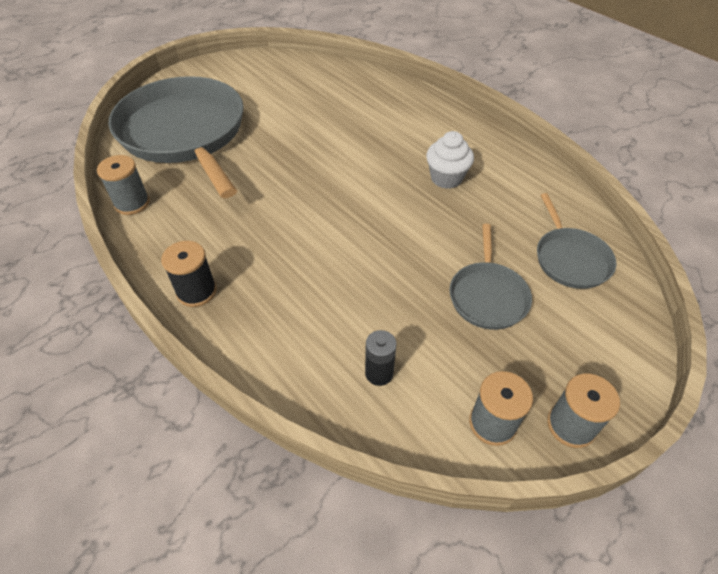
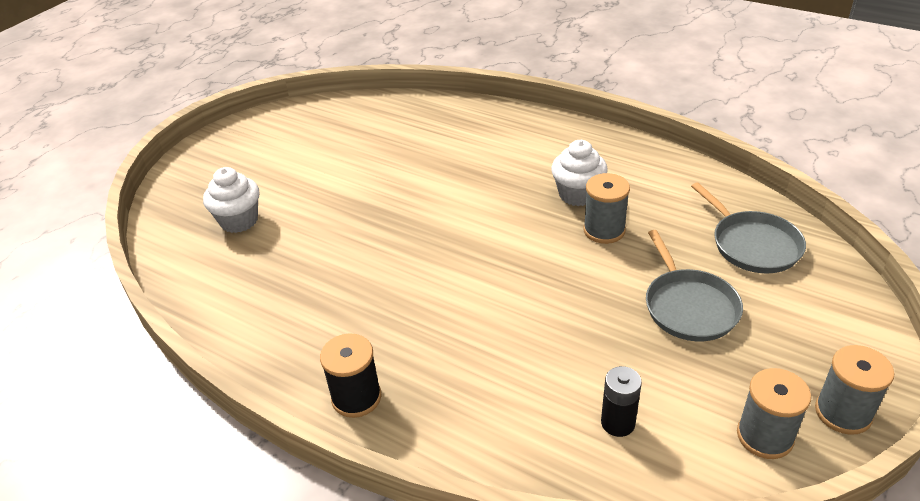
camera: 15 degrees left, 10 degrees down
grey spool [97,155,150,215] -> grey spool moved to [583,173,630,244]
grey pan [108,76,244,198] -> white cupcake [203,167,259,233]

